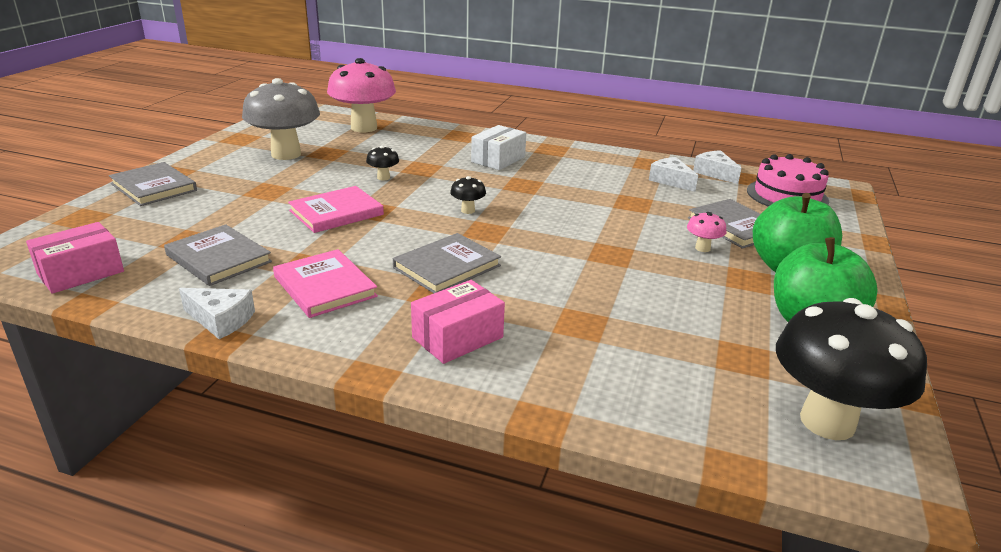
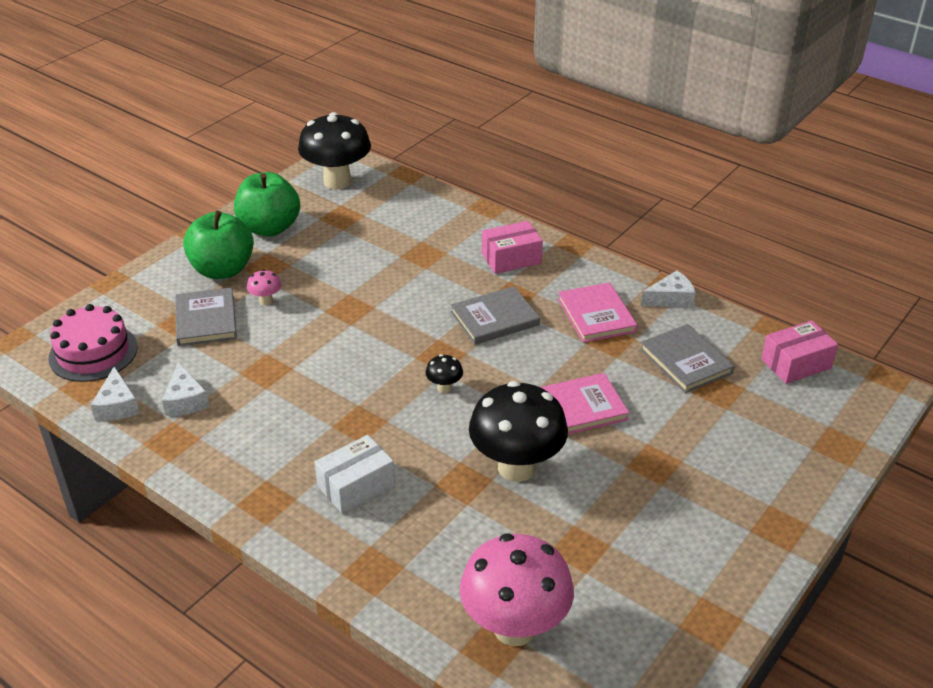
camera: 160 degrees left, 10 degrees up
grey book [109,162,197,206] -> none
white cheese [179,288,255,339] -> white cheese turned 120 degrees clockwise [641,271,696,307]
grey mushroom [242,78,320,160] -> none
black mushroom [366,145,399,180] -> black mushroom [469,381,568,482], size x2.40

